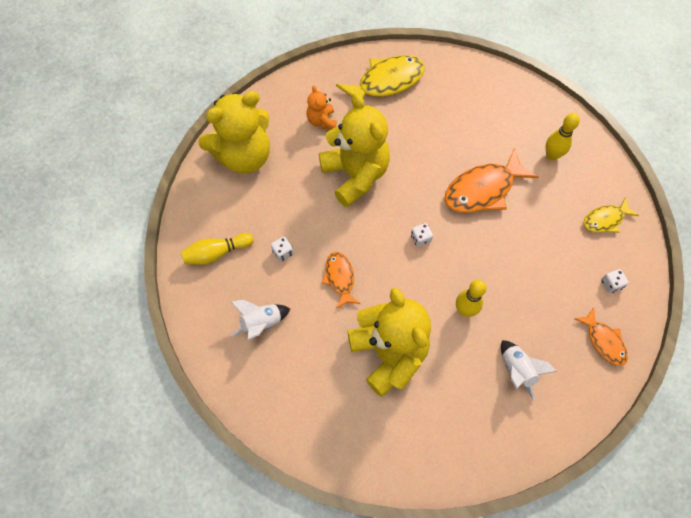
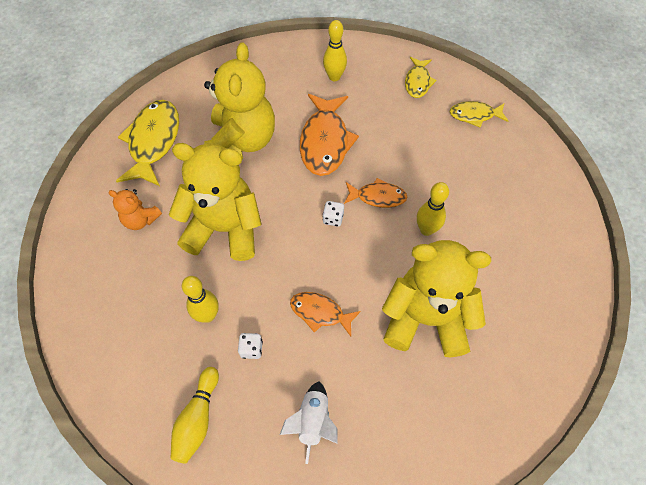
camera: 55 degrees left, 5 degrees down
yellow teddy bear [198,91,270,174] -> yellow teddy bear moved to [204,42,275,159]
white rocket [501,340,558,401] -> none
orange fish [575,307,628,366] -> orange fish moved to [344,178,407,208]
white dice [601,269,629,293] -> yellow fish [450,101,508,128]
none -> yellow bowling pin [182,276,219,323]

